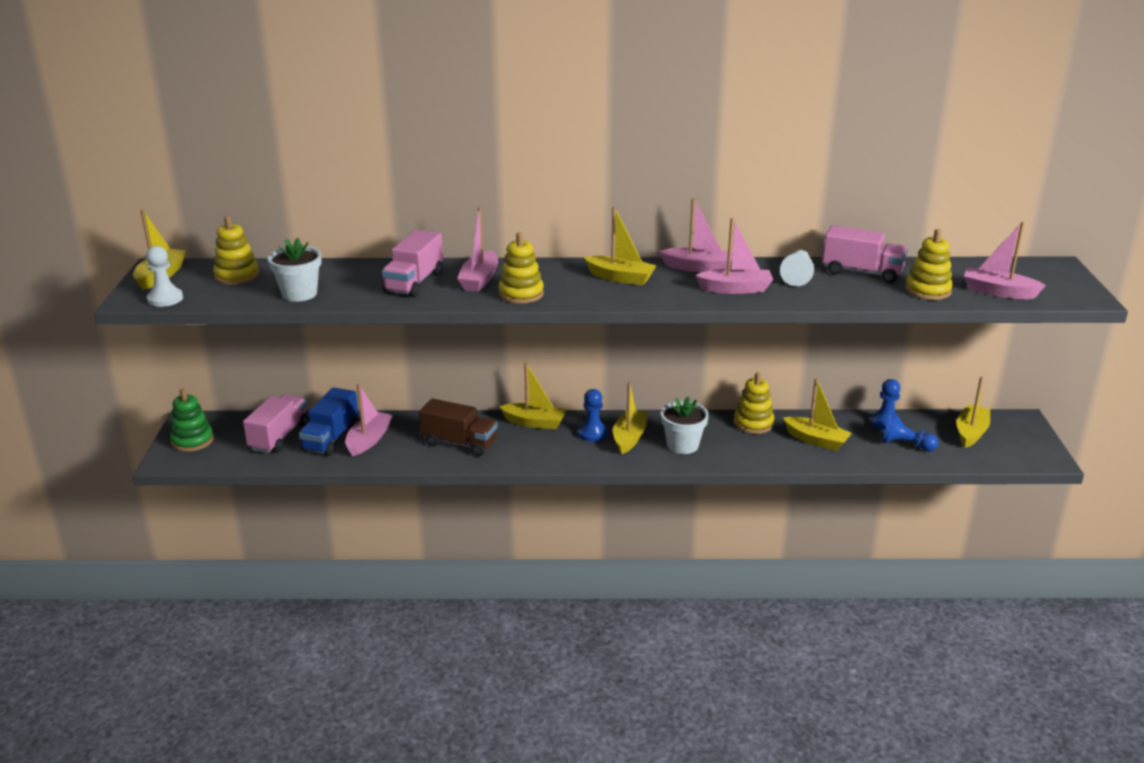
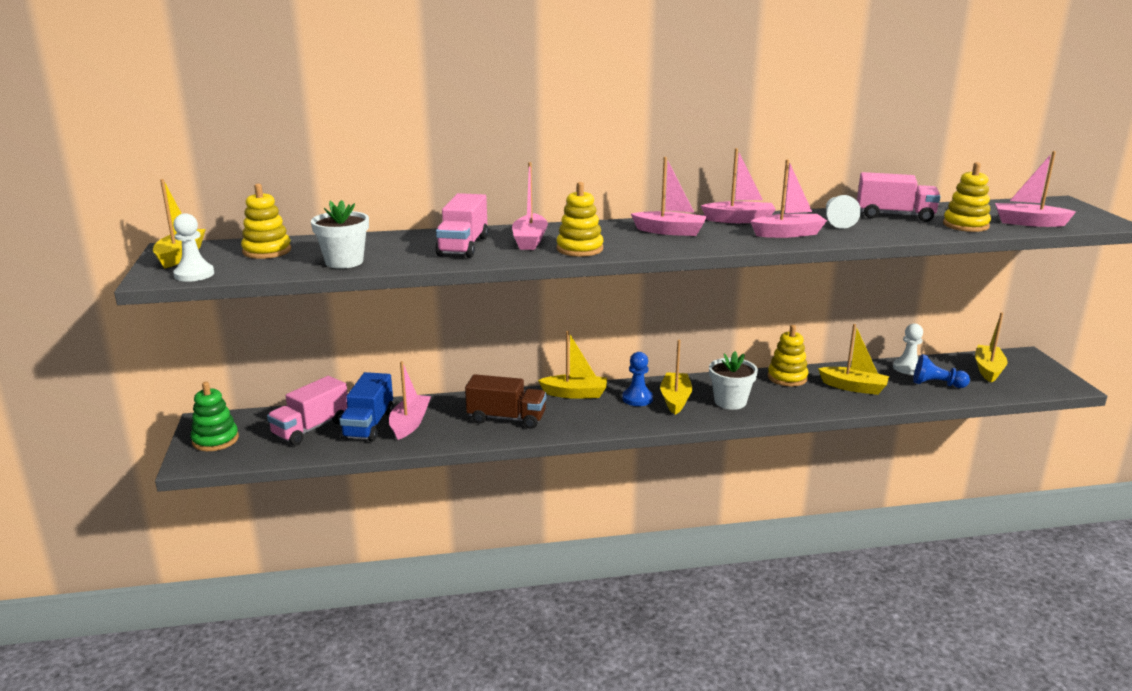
camera: 10 degrees left, 5 degrees down
pink truck [243,395,308,453] -> pink truck turned 150 degrees counterclockwise [267,376,348,445]
yellow boat [584,207,656,285] -> pink boat [631,157,707,236]
blue pawn [870,379,901,431] -> white pawn [893,323,923,375]

